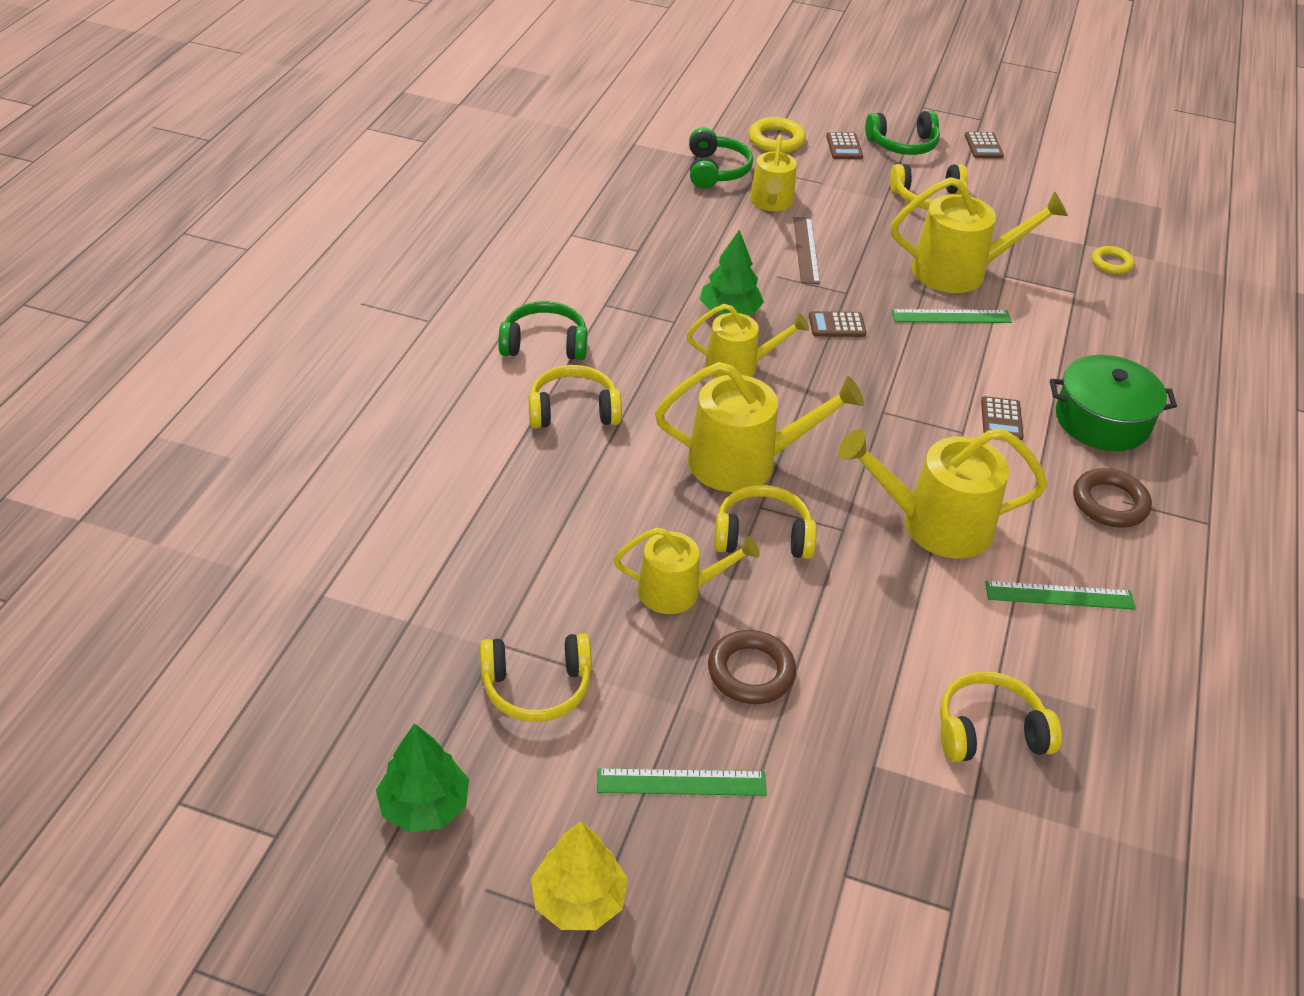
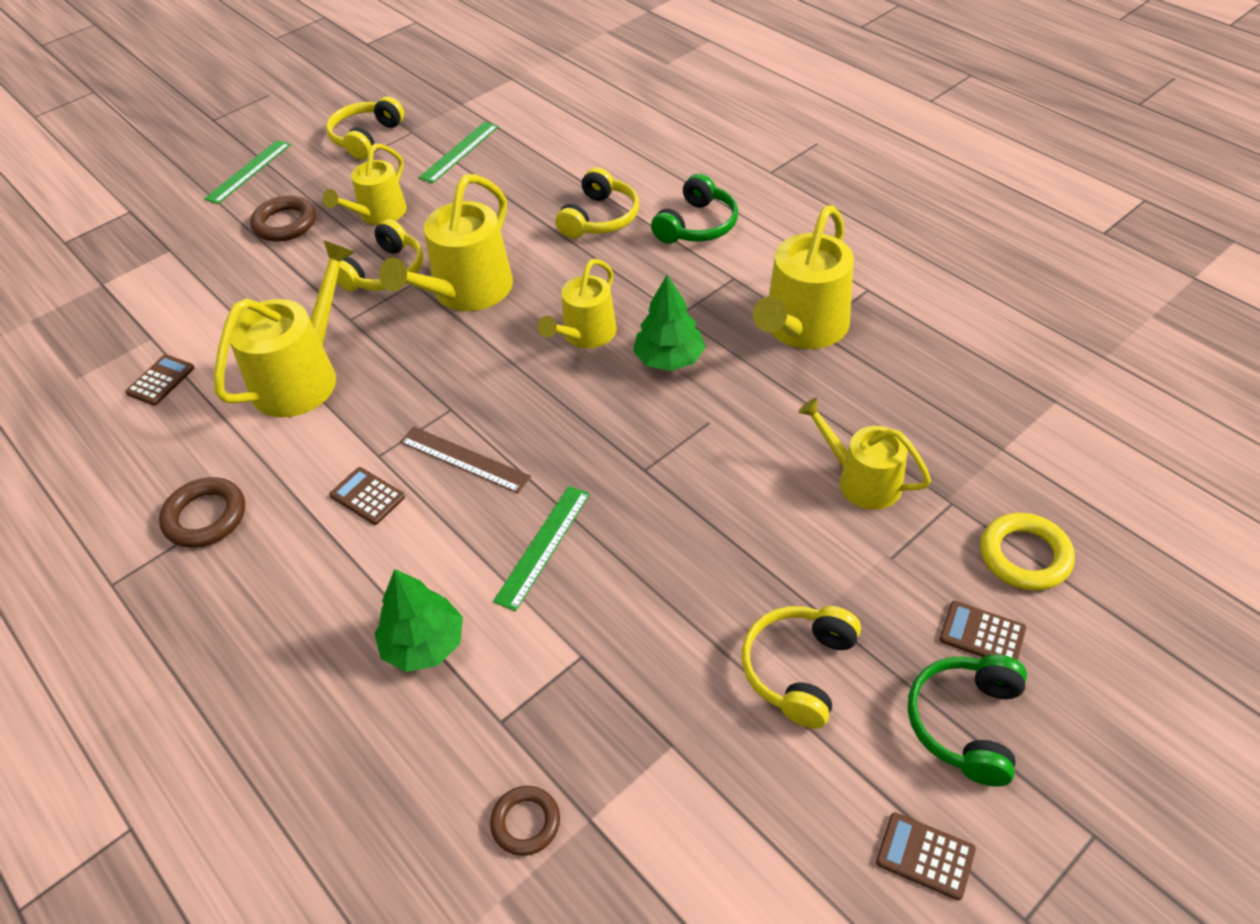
camera: 125 degrees right, 5 degrees up
green tree [376,723,469,832] -> green tree moved to [374,569,463,672]
yellow tree [531,821,628,930] -> none
green headphones [689,127,753,189] -> none
brown ruler [793,217,820,284] -> brown ruler moved to [400,427,531,493]
brown calculator [809,311,866,337] -> brown calculator moved to [125,354,195,406]
yellow watering can [891,177,1068,293] -> yellow watering can moved to [753,205,854,349]
yellow headphones [940,671,1062,762] -> none
green ruler [985,581,1136,610] -> green ruler moved to [419,122,498,183]
green pot [1050,355,1177,451] -> none
yellow ring [1092,246,1135,274] -> brown ring [490,786,560,856]

